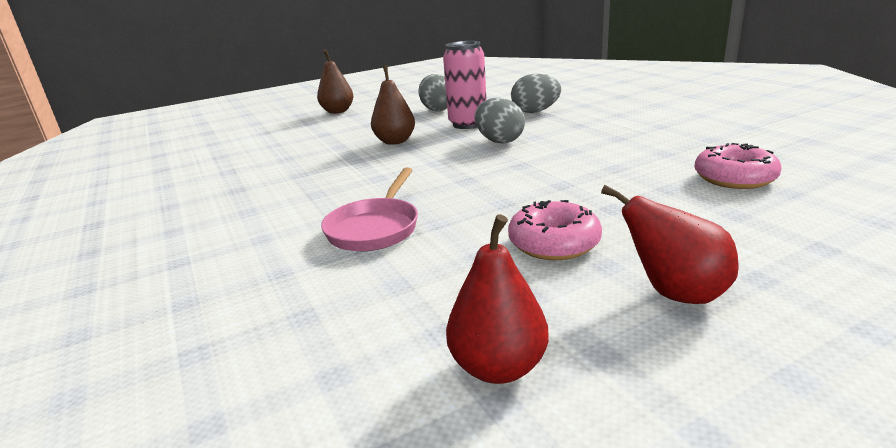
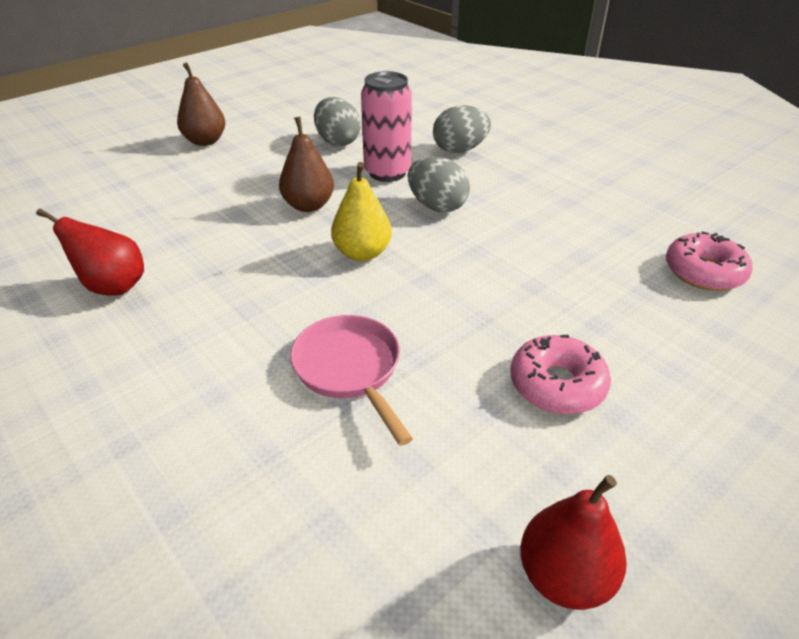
camera: 15 degrees left, 15 degrees up
pink pan [321,168,418,251] -> pink pan turned 150 degrees clockwise [290,315,413,446]
red pear [601,185,739,304] -> red pear moved to [36,209,144,296]
none -> yellow pear [331,162,392,261]

